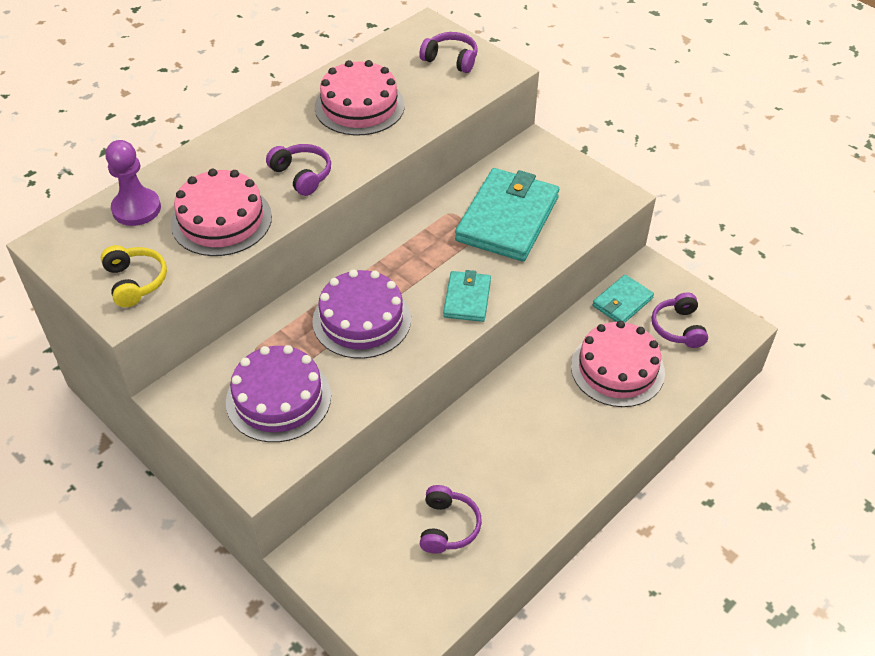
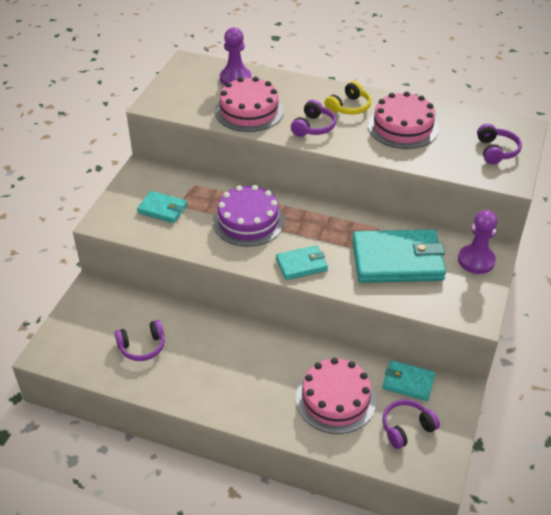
camera: 65 degrees right, 5 degrees down
yellow headphones [101,245,167,307] -> yellow headphones moved to [325,81,371,115]
purple cake [226,345,331,442] -> turquoise wallet [137,191,188,223]
none -> purple pawn [458,210,497,274]

